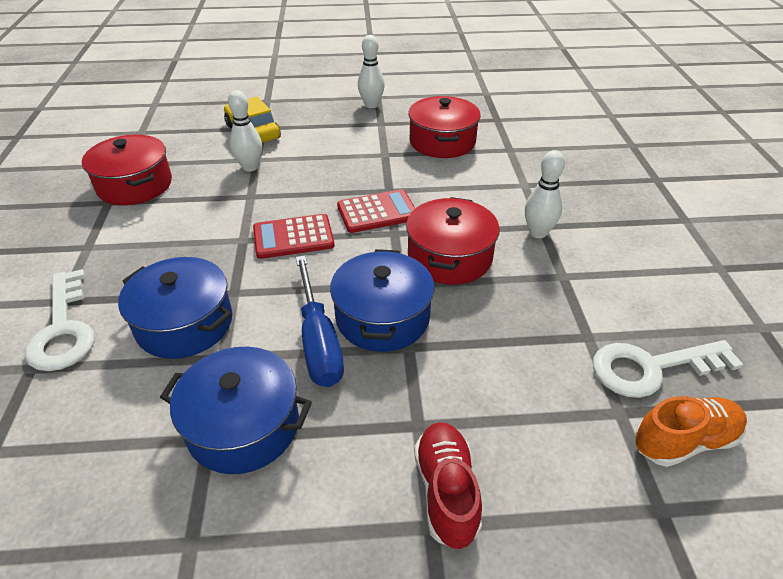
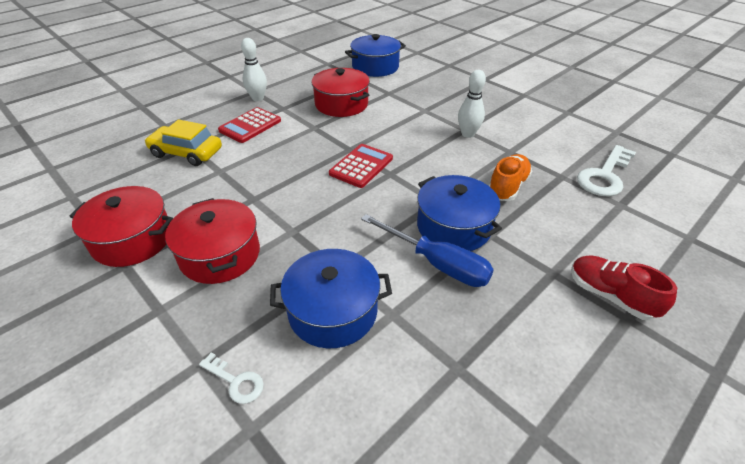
camera: 40 degrees left, 0 degrees up
white key [25,269,95,371] -> white key [199,352,264,404], size x0.51
blue pot [160,347,312,474] -> blue pot moved to [345,34,406,77]
white bowling pin [228,90,262,172] -> none
red calculator [253,214,335,259] -> red calculator moved to [218,107,281,143]
red pot [406,197,500,285] -> red pot moved to [165,198,260,284]
orange shoe [634,396,747,467] -> orange shoe moved to [489,154,532,201]

